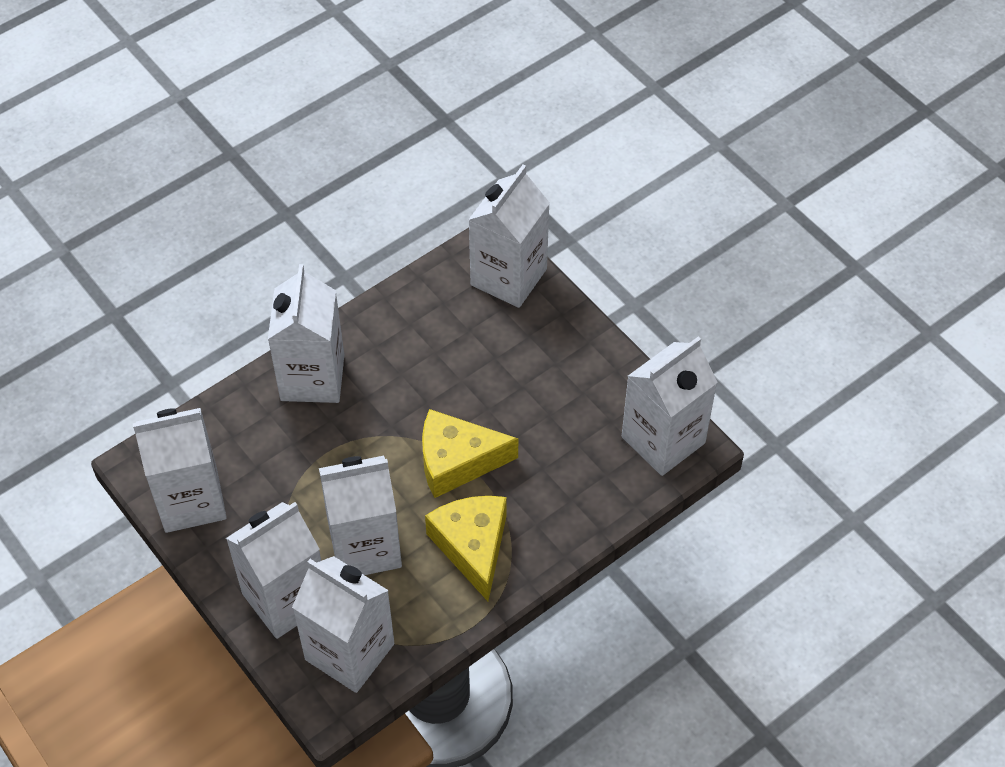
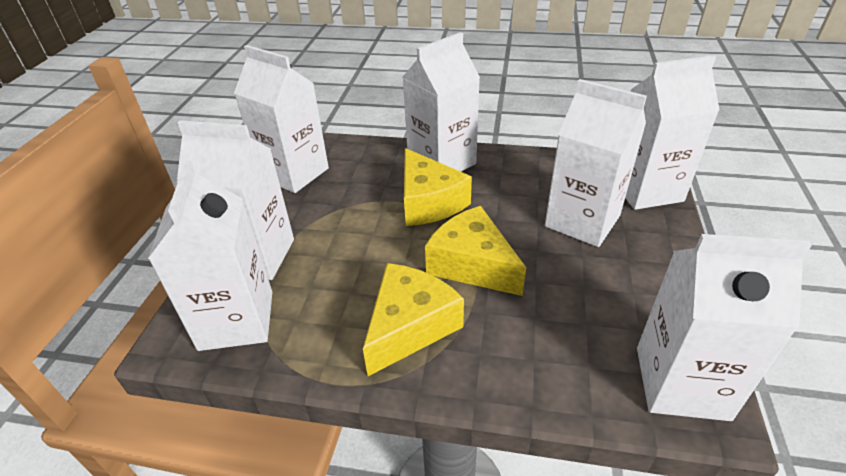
camera: 50 degrees right, 15 degrees down
white carton [319,456,402,575] -> white carton moved to [545,79,647,247]
none -> yellow cheese [404,148,472,226]

